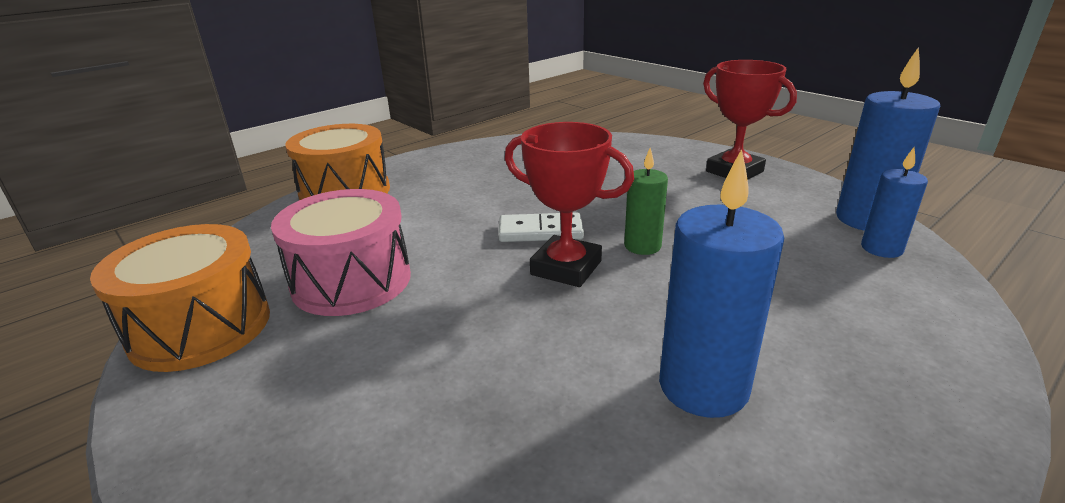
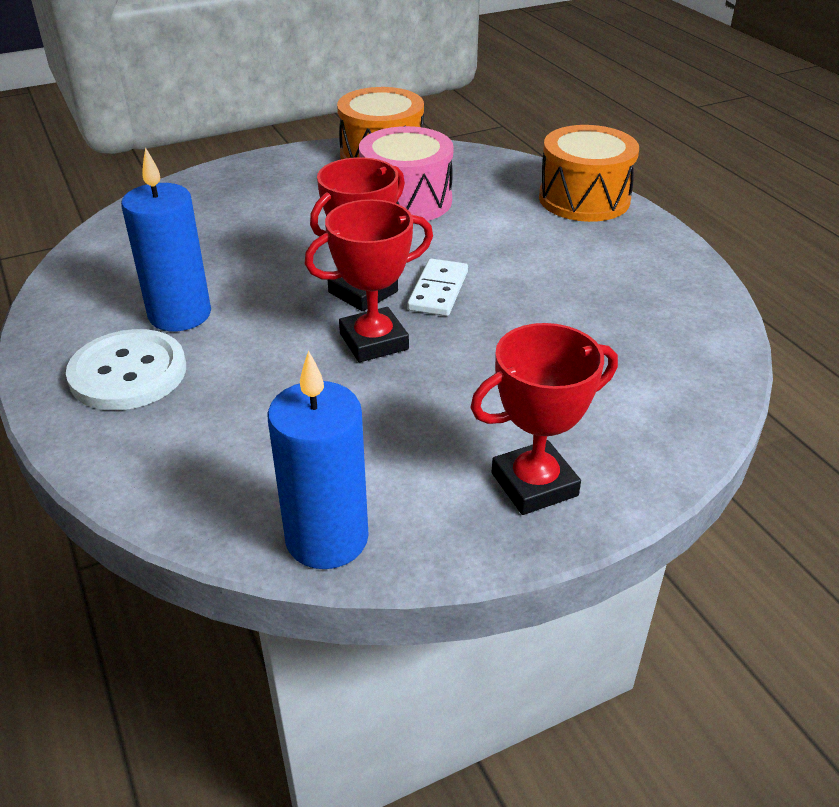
camera: 105 degrees right, 10 degrees up
green candle [624,148,668,255] -> red trophy [304,199,433,362]
blue candle [861,147,928,258] -> none
none -> white button [66,329,186,410]

